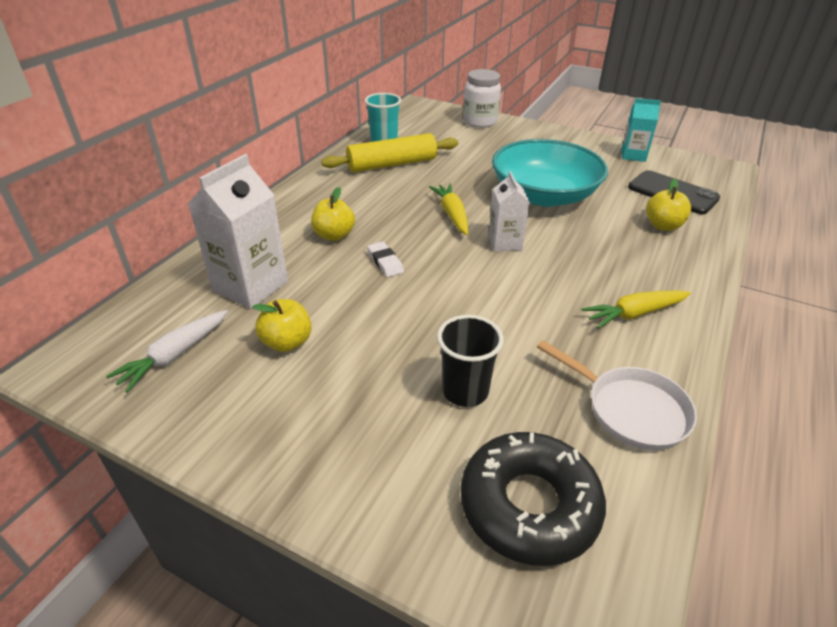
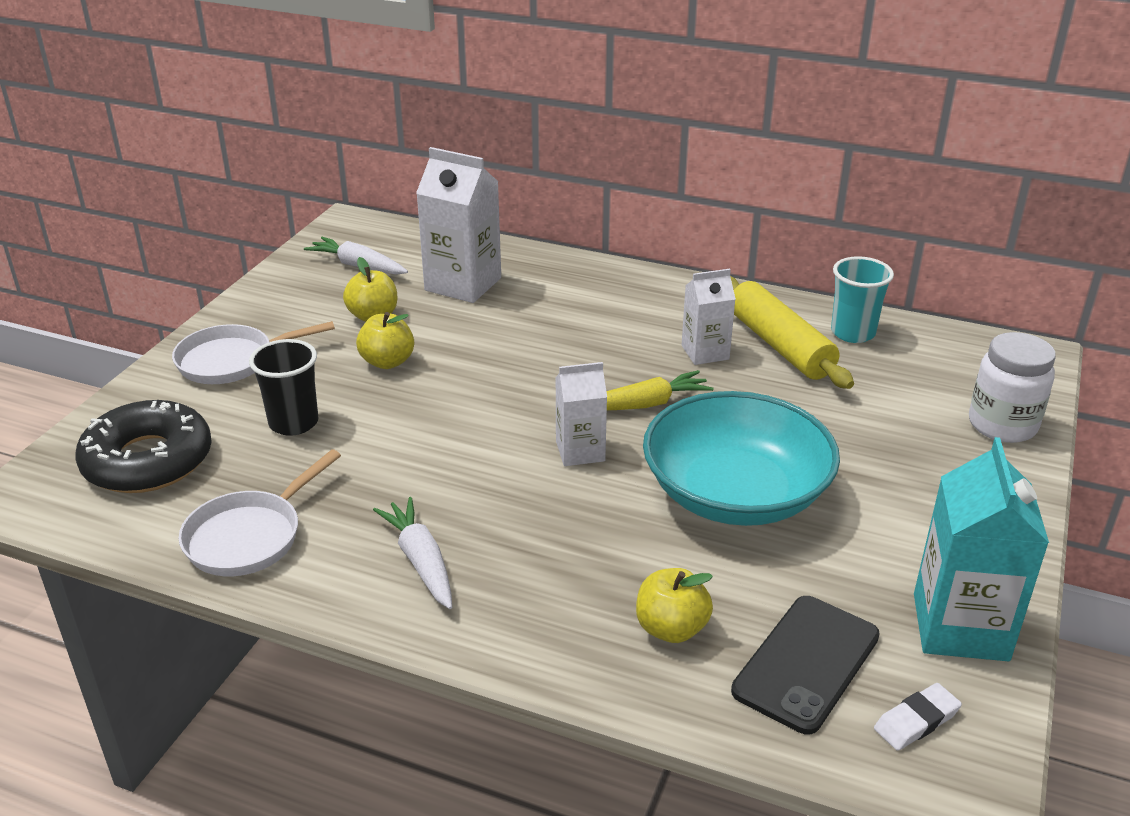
camera: 85 degrees right, 5 degrees down
yellow apple [311,187,355,241] -> yellow apple moved to [356,312,414,369]
white eraser [367,241,404,277] -> white eraser moved to [874,683,962,751]
yellow carrot [581,290,691,329] -> white carrot [373,497,452,609]
turquoise carton [621,98,661,162] -> turquoise carton [914,437,1049,661], size x1.66
none -> white pan [172,321,335,384]
none -> white carton [682,269,736,365]

